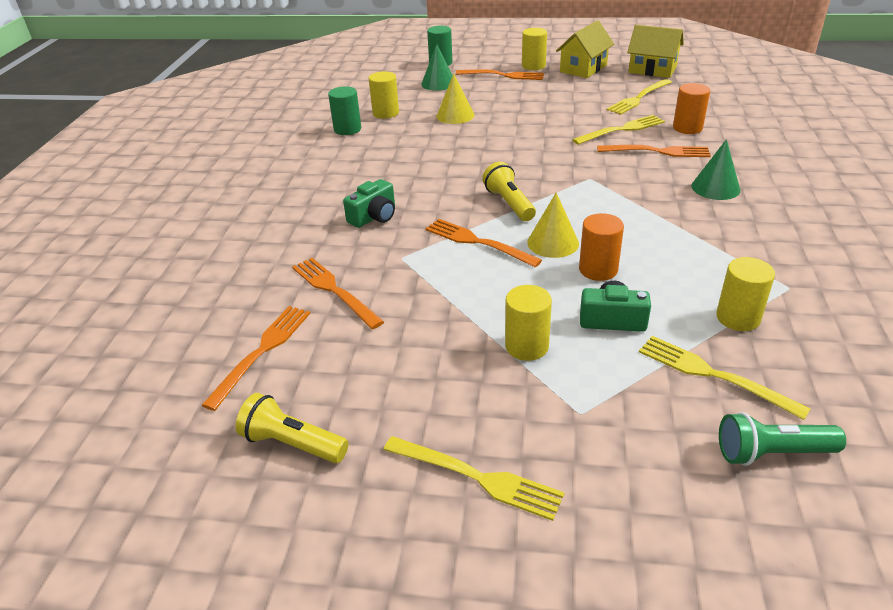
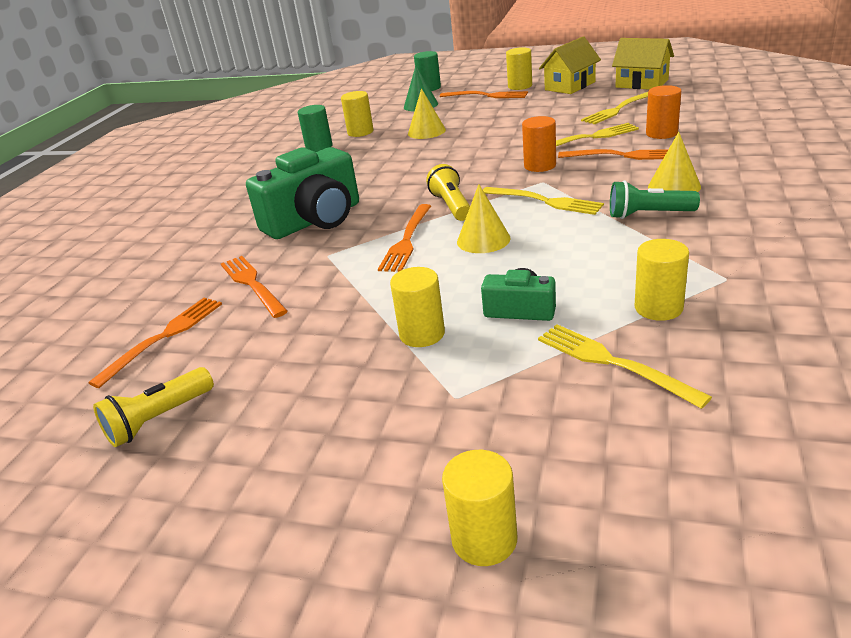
camera: 10 degrees right, 5 degrees down
yellow flashlight [236,393,349,463] -> yellow flashlight turned 75 degrees counterclockwise [93,367,214,447]
green camera [343,179,395,228] -> green camera [246,147,359,239], size x1.97
yellow fork [384,436,565,521] -> yellow fork moved to [483,187,604,215]
orange fork [425,219,542,267] -> orange fork turned 120 degrees counterclockwise [378,204,431,272]
orange cylinder [579,213,624,281] -> orange cylinder moved to [522,116,556,172]
green cone [691,139,740,200] -> yellow cone [648,132,701,192]
green flashlight [719,412,846,466] -> green flashlight moved to [610,180,700,219]
none -> yellow cylinder [442,450,517,566]

